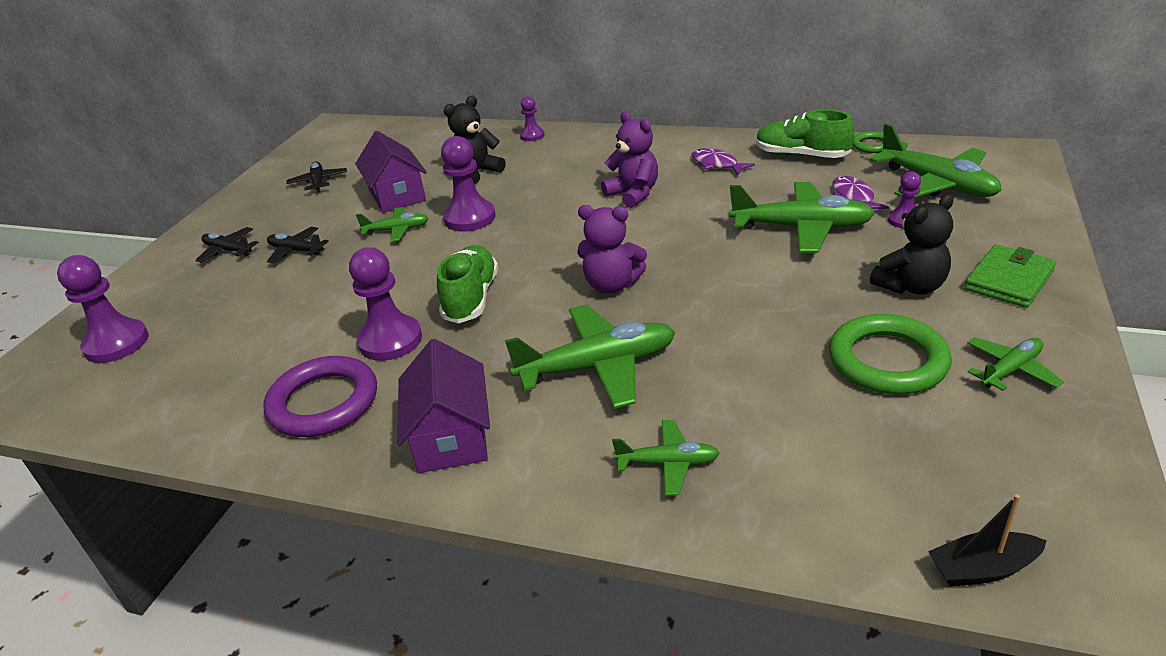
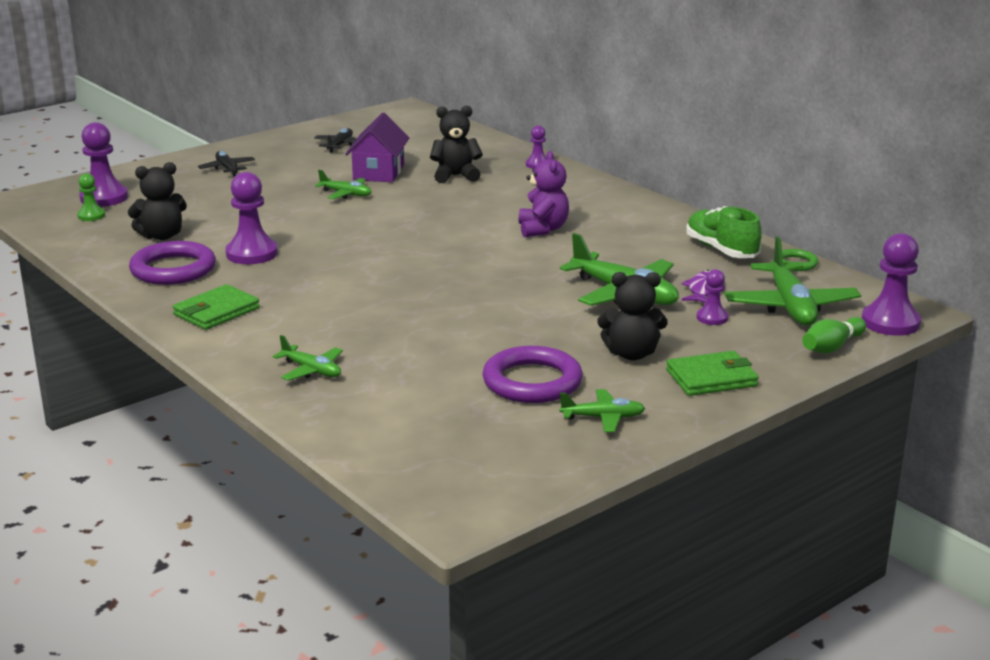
camera: 30 degrees right, 10 degrees down
black plane [267,227,329,263] -> none
purple house [397,339,490,473] -> green wallet [173,284,260,330]
green shoe [437,245,498,323] -> none
purple pawn [441,136,496,232] -> purple pawn moved to [862,233,921,336]
green plane [505,304,675,409] -> none
purple teddy bear [577,205,647,294] -> none
purple fish [692,148,755,175] -> none
green ring [829,314,952,395] -> purple ring [483,346,583,403]
black boat [928,494,1047,587] -> none
none -> green pawn [77,173,105,221]
none -> black teddy bear [128,162,187,240]
none -> green bowling pin [802,317,866,353]

